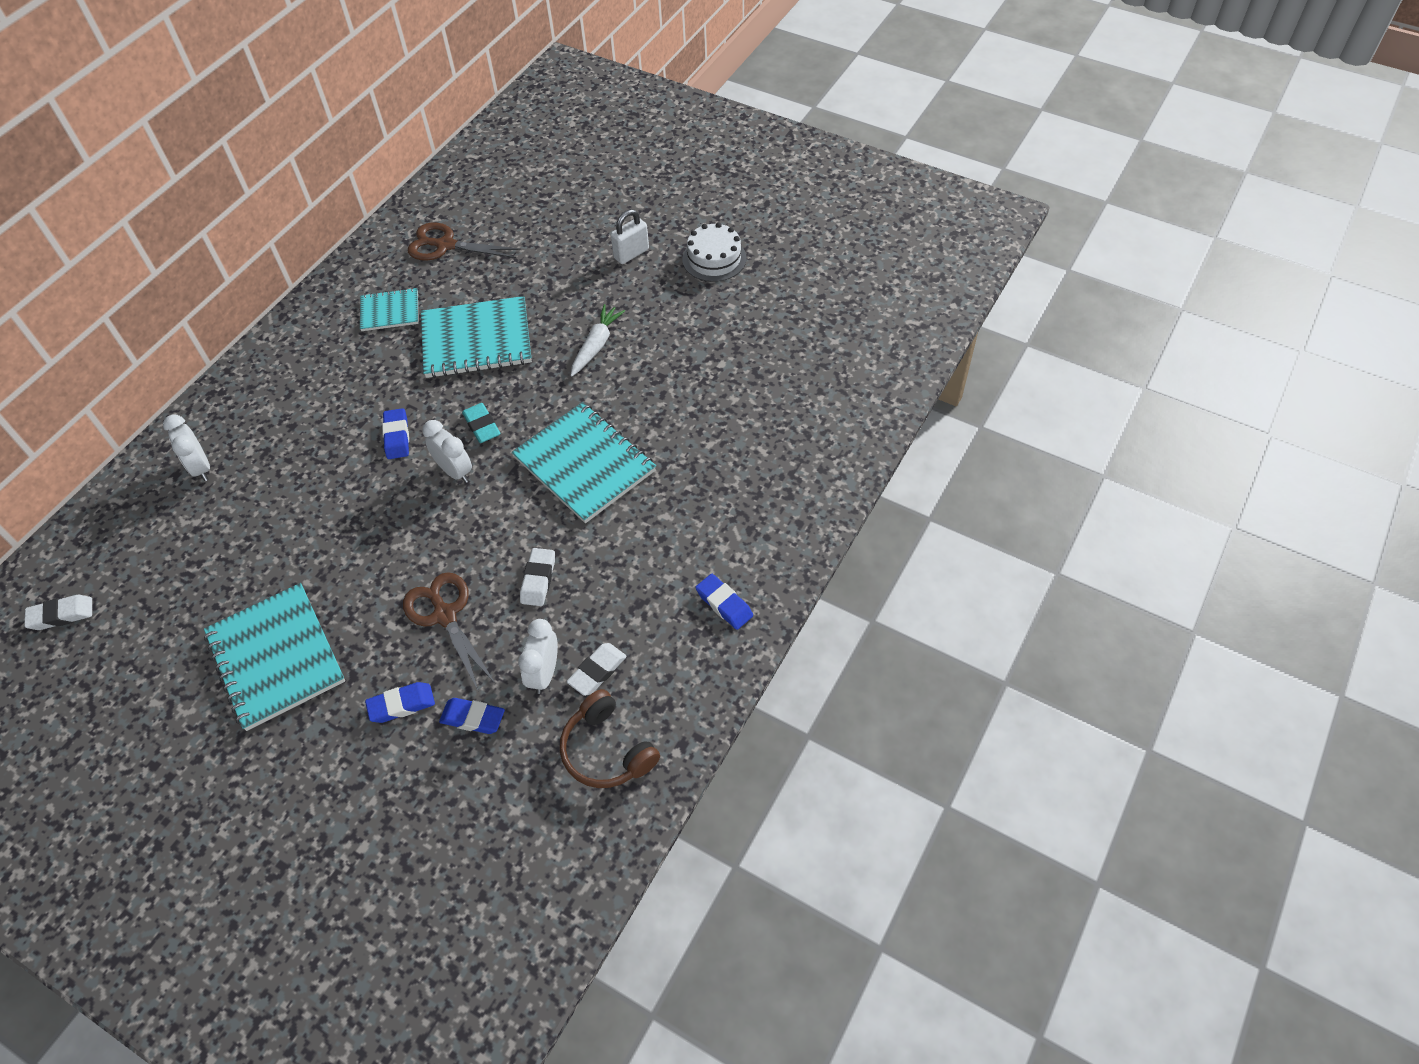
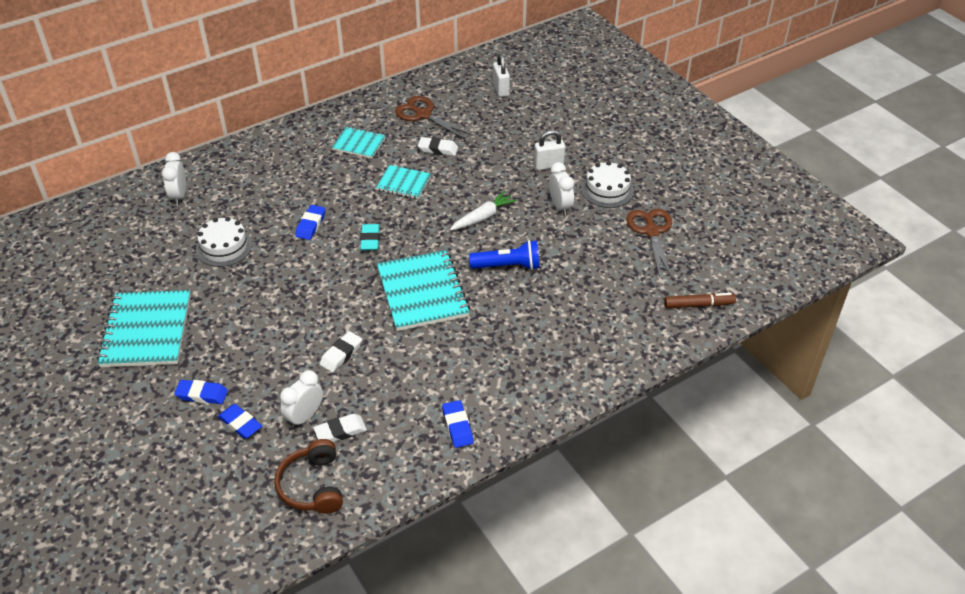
camera: 25 degrees right, 10 degrees down
white eraser [24,595,92,630] -> white eraser moved to [418,137,458,156]
brown scissors [403,572,496,691] -> brown scissors moved to [627,209,672,278]
turquoise notebook [421,296,532,378] -> turquoise notebook [376,165,431,199], size x0.56
white clock [422,420,472,483] -> white clock moved to [549,162,574,215]
none -> white cake [196,217,252,267]
none -> blue flashlight [469,240,540,270]
none -> white padlock [493,54,510,97]
none -> brown marker [664,293,736,308]

